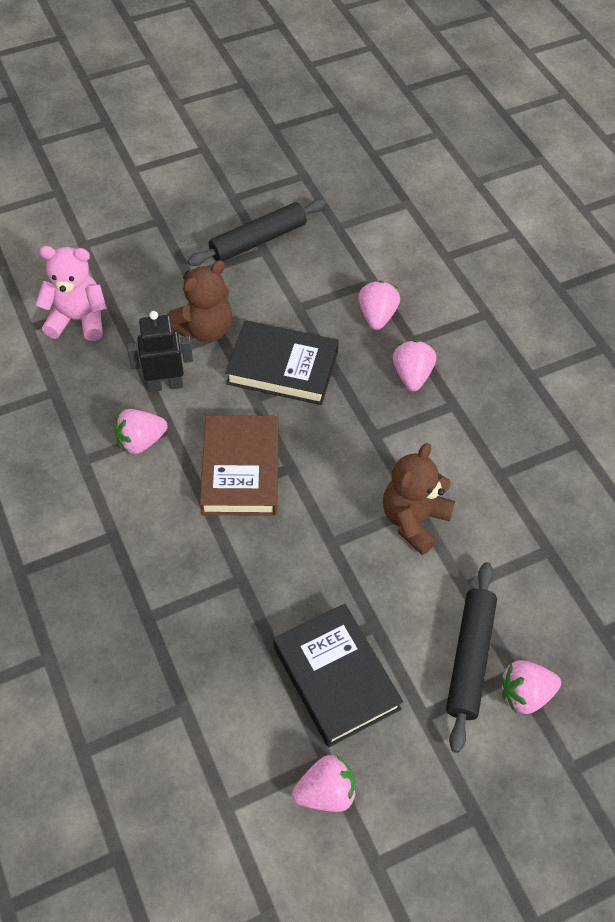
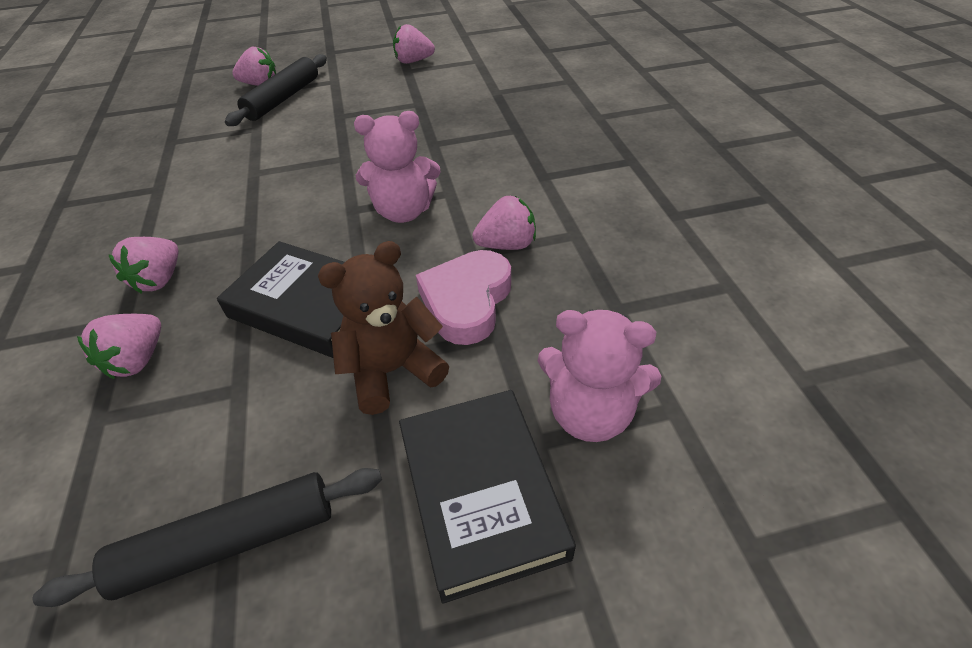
camera: 165 degrees left, 10 degrees down
black robot [127,311,193,392] -> pink heart [416,250,511,345]
brown book [200,415,279,516] -> pink teddy bear [354,111,441,223]
black book [273,604,403,747] -> black book moved to [399,390,576,604]
brown teddy bear [383,443,455,555] -> none

